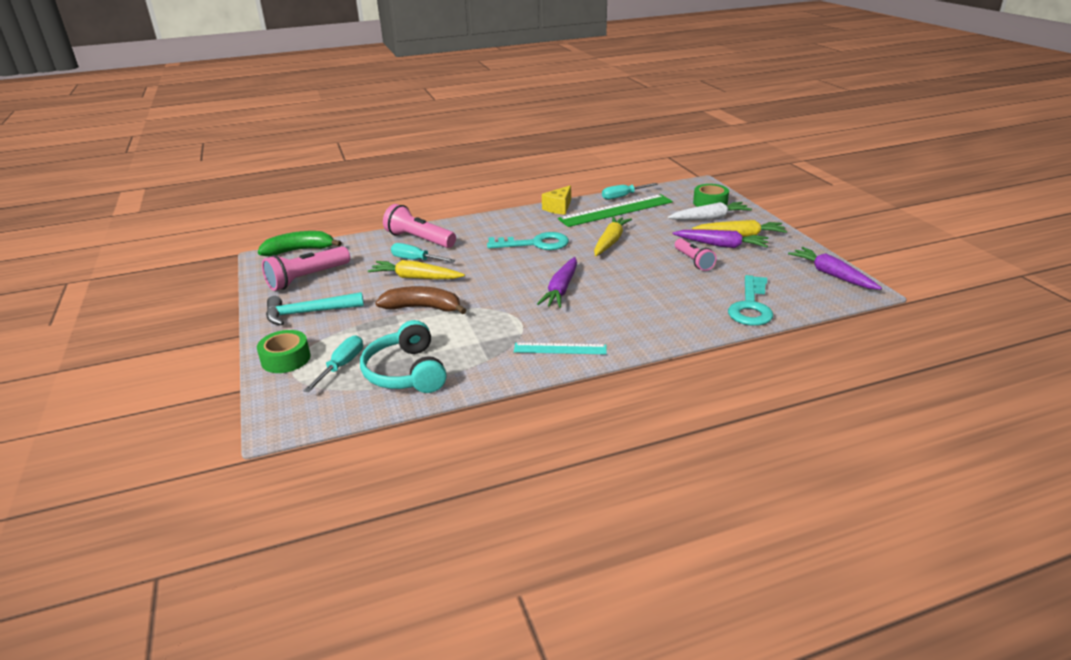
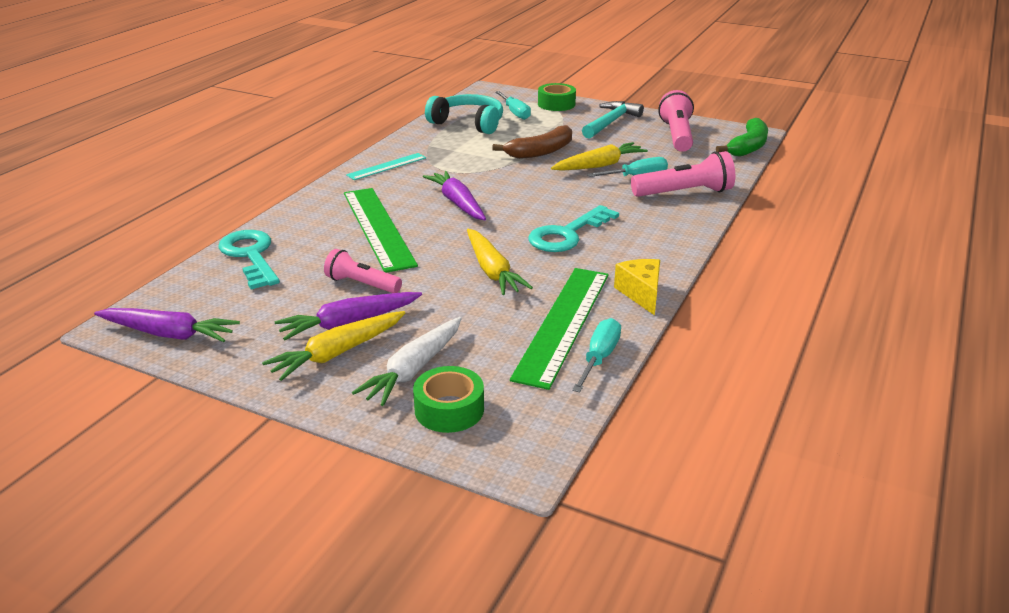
camera: 135 degrees right, 0 degrees up
none -> green ruler [344,188,418,273]

